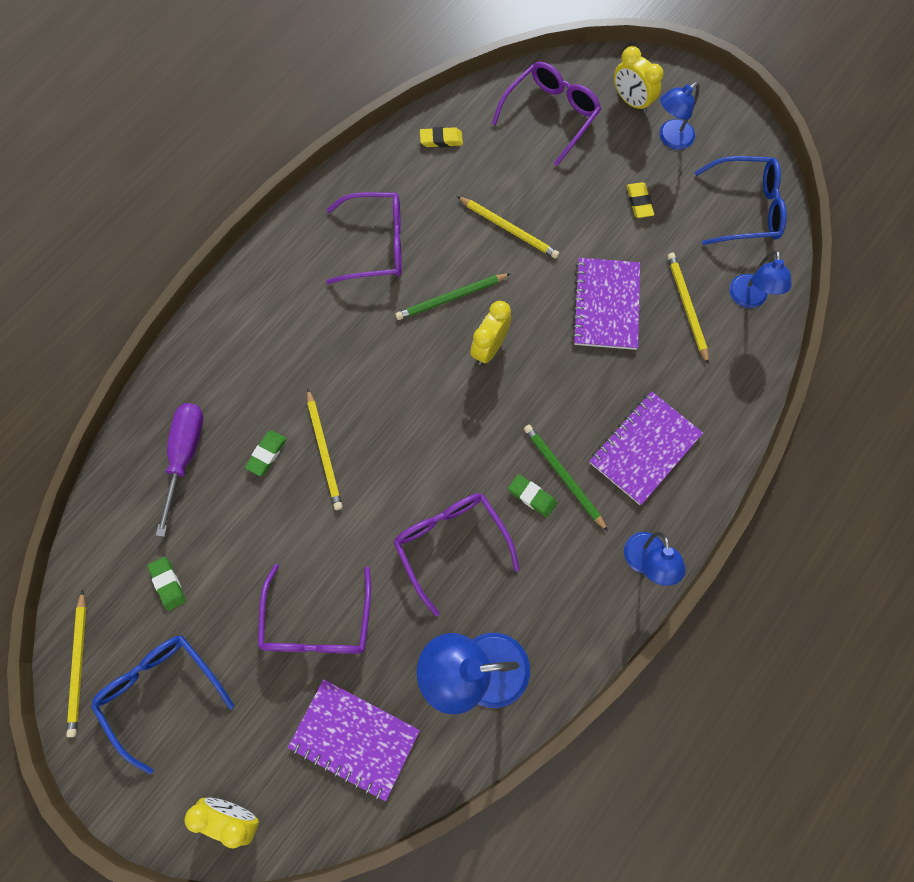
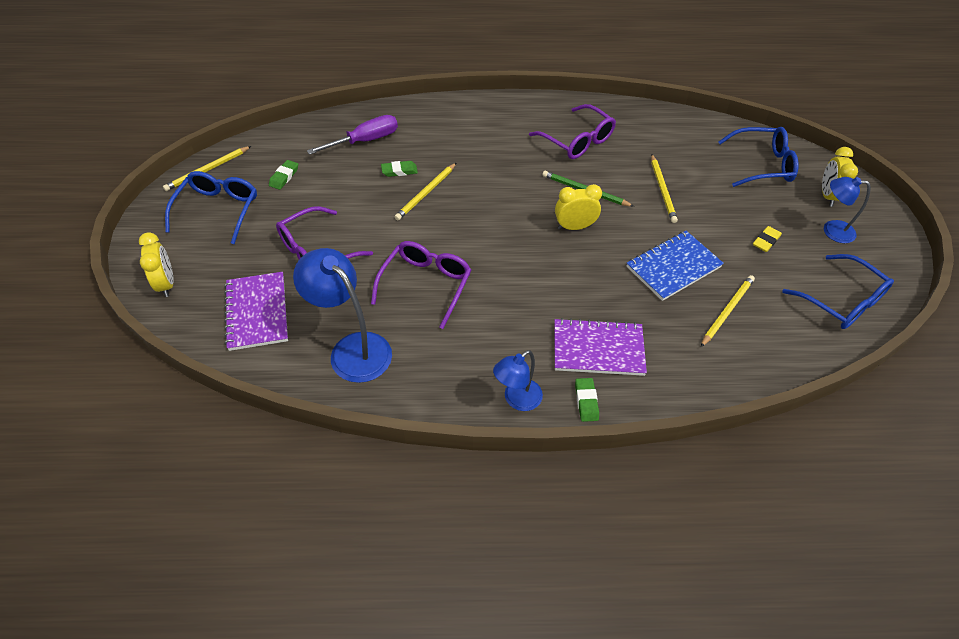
camera: 50 degrees right, 20 degrees down
yellow eraser [420,127,463,147] -> none
purple glasses [492,62,601,166] -> blue glasses [718,127,799,187]
green eraser [508,474,557,517] -> green eraser moved to [575,378,599,422]
green pencil [524,425,608,531] -> none
purple notebook [572,258,640,350] -> blue notebook [626,231,724,301]
blue lamp [729,250,792,308] -> none

